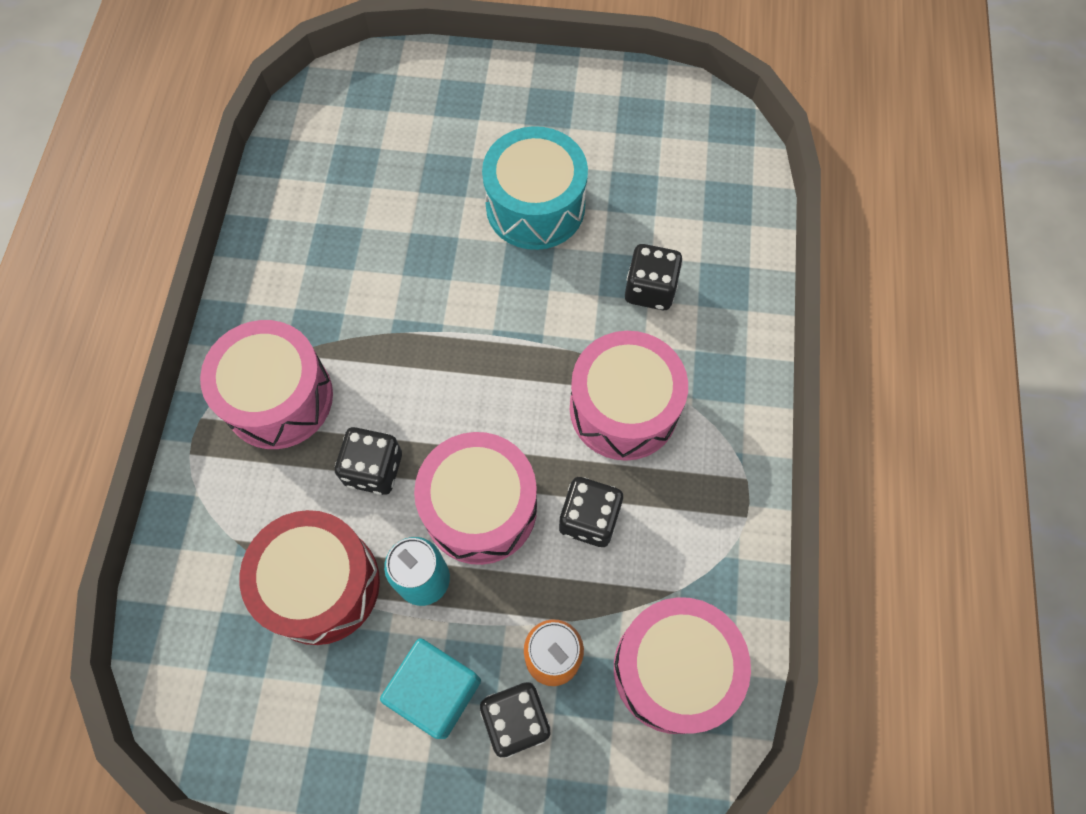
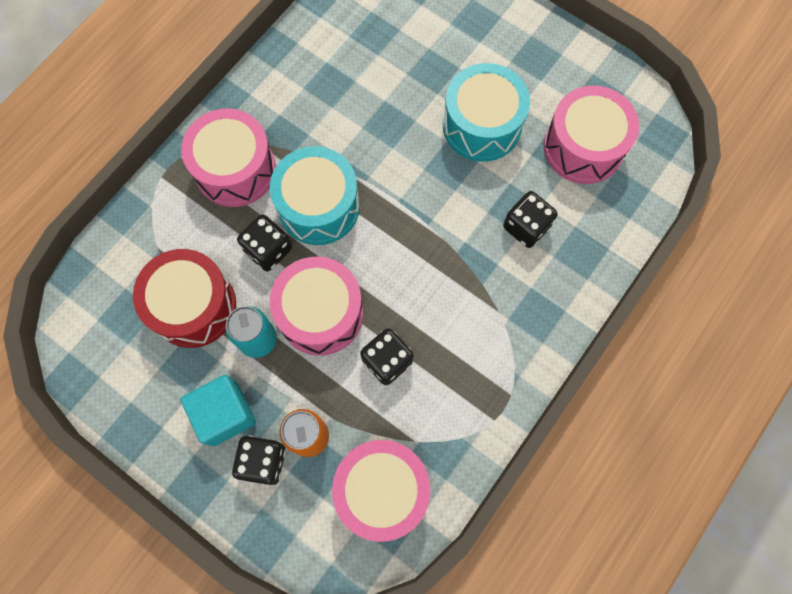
camera: 30 degrees right, 5 degrees up
pink drum [570,331,688,461] -> pink drum moved to [544,86,639,184]
none -> turquoise drum [270,146,360,245]

